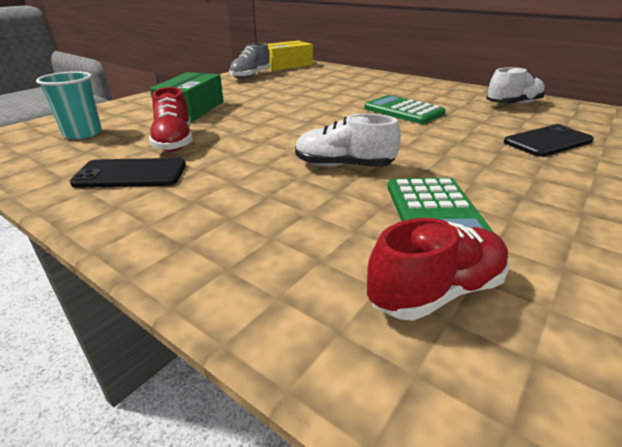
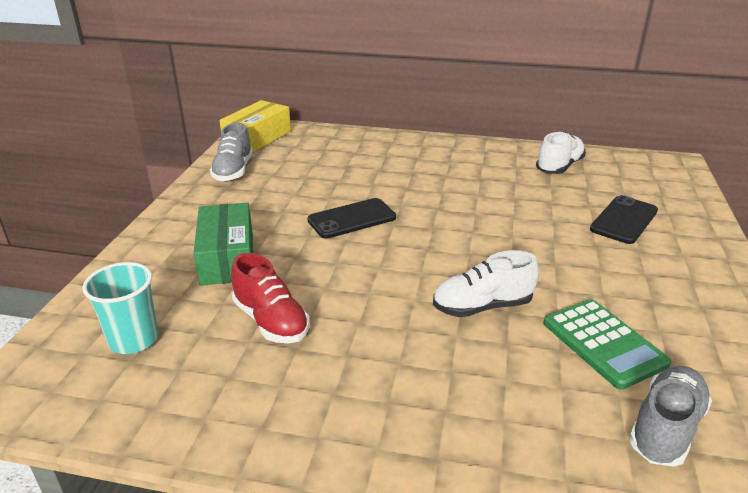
camera: 25 degrees left, 0 degrees up
black phone [70,158,186,188] -> black phone moved to [307,198,396,239]
green calculator [364,95,446,124] -> none
red shoe [367,218,510,321] -> grey shoe [629,366,712,467]

